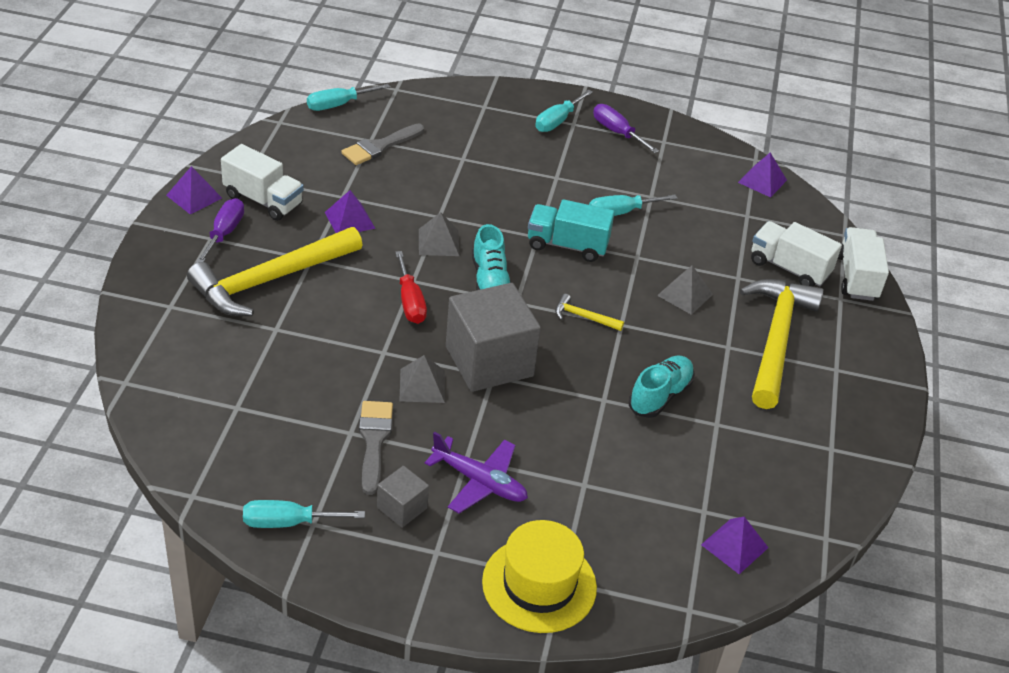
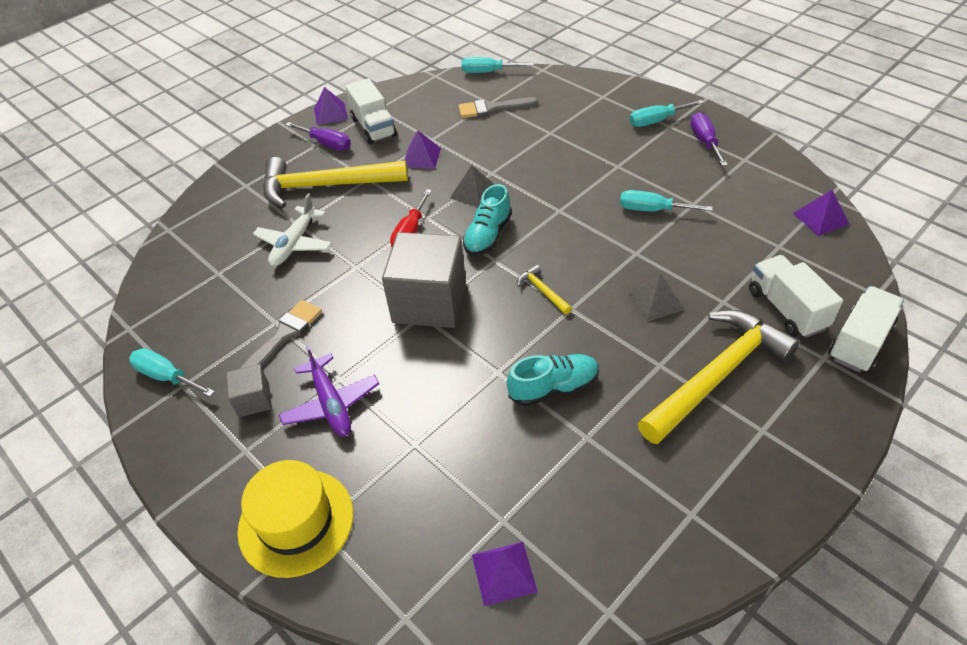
camera: 40 degrees right, 5 degrees up
purple screwdriver [196,198,244,263] -> purple screwdriver turned 75 degrees clockwise [285,122,351,151]
grey pyramid [399,355,445,403] -> none
turquoise truck [528,199,615,262] -> none
none -> white plane [253,193,332,266]

